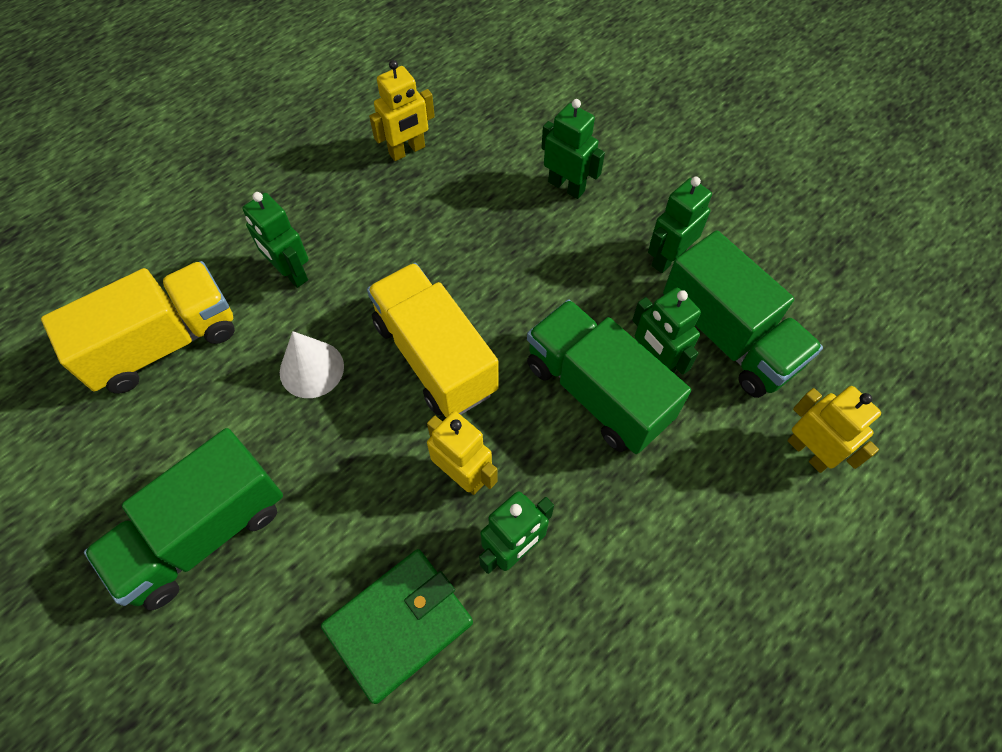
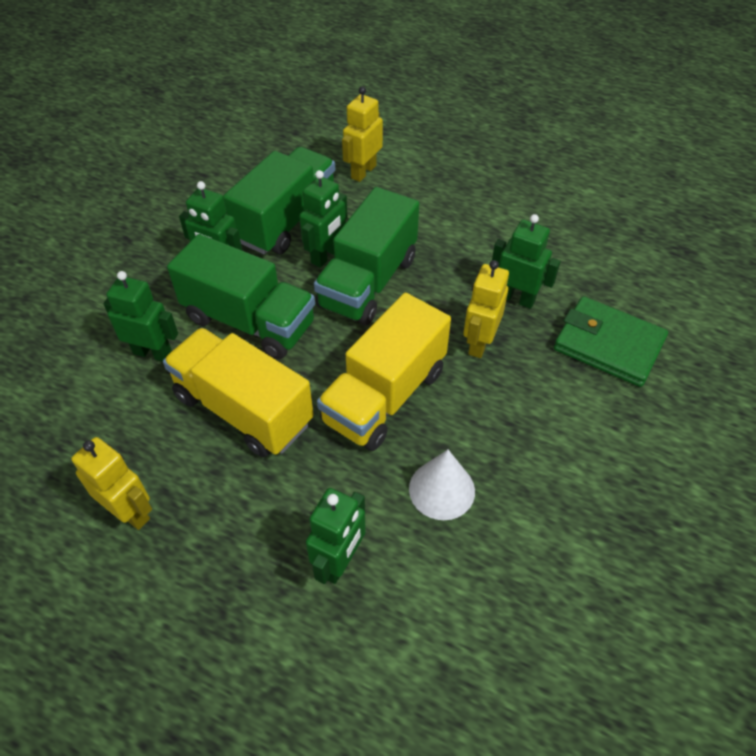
camera: 110 degrees left, 10 degrees down
yellow truck [41,261,235,394] -> yellow truck moved to [163,328,314,457]
green truck [84,428,283,610] -> green truck moved to [167,234,315,359]
green robot [541,99,605,199] -> green robot turned 90 degrees clockwise [103,271,178,362]

